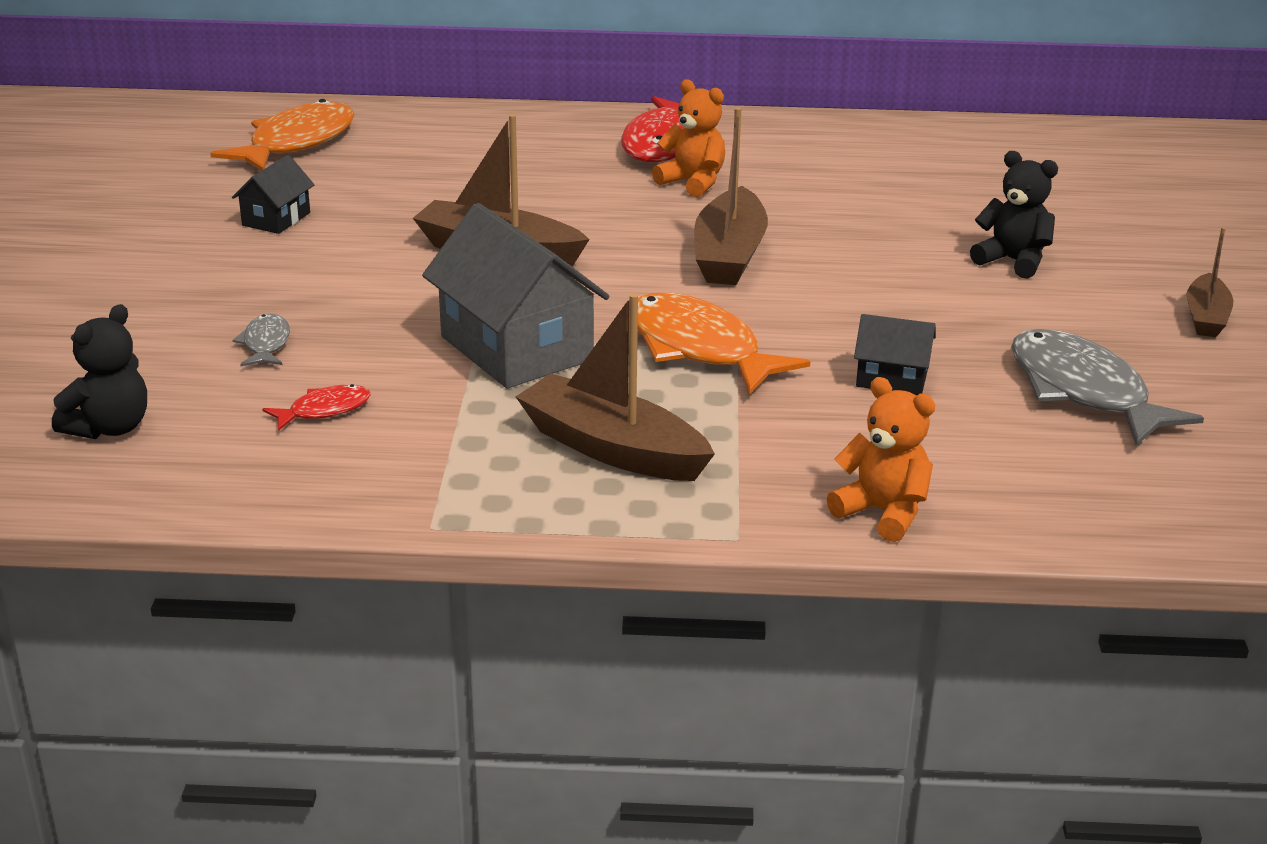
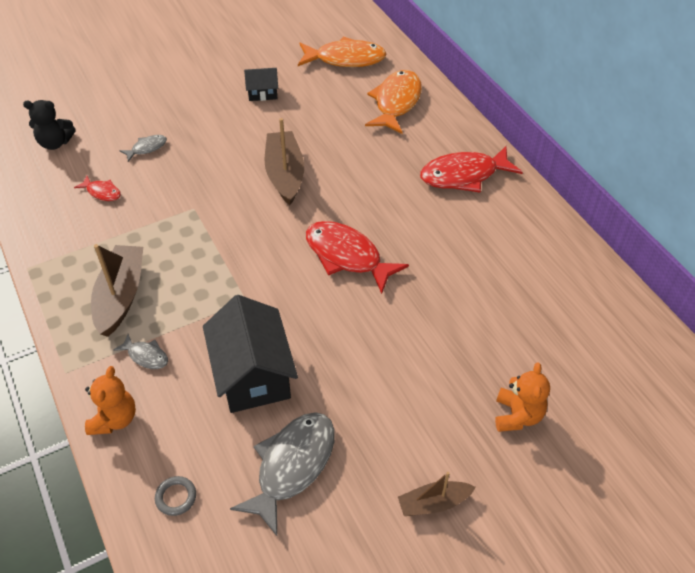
camera: 60 degrees right, 20 degrees up
grey house [422,203,609,389] -> none
orange fish [629,293,810,395] -> orange fish moved to [365,70,422,134]
orange teddy bear [652,79,725,197] -> orange teddy bear moved to [495,362,550,432]
brown boat [694,107,768,285] -> red fish [306,221,409,294]
black house [854,314,936,395] -> black house [203,295,298,413], size x2.00
black teddy bear [970,151,1058,279] -> none
none -> grey fish [113,334,168,369]
none -> grey ring [155,476,196,516]

